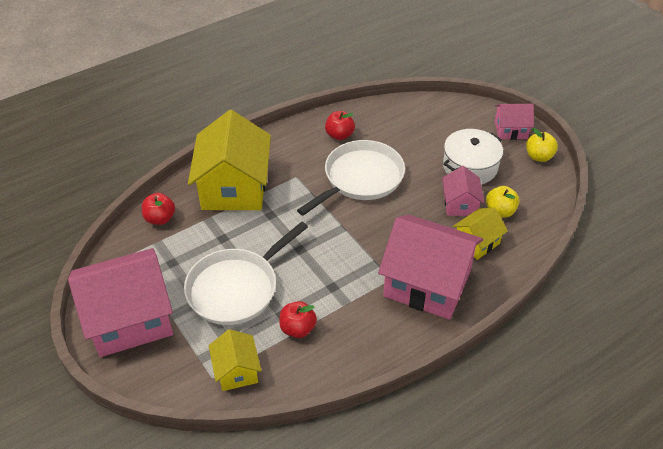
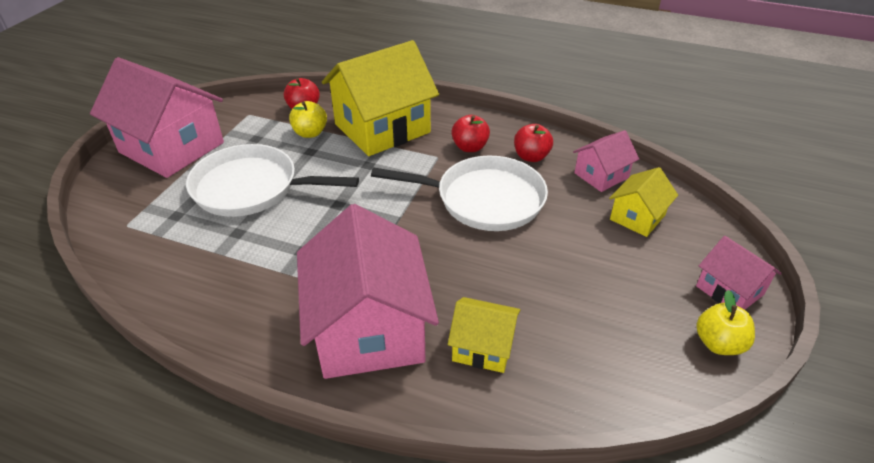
camera: 55 degrees right, 5 degrees down
yellow house [209,329,261,391] -> yellow house moved to [609,167,678,237]
red apple [279,301,317,338] -> red apple moved to [451,115,490,152]
pink house [442,166,484,216] -> pink house moved to [573,130,639,192]
white pot [443,129,503,185] -> none
yellow apple [486,186,520,218] -> yellow apple moved to [289,101,327,138]

